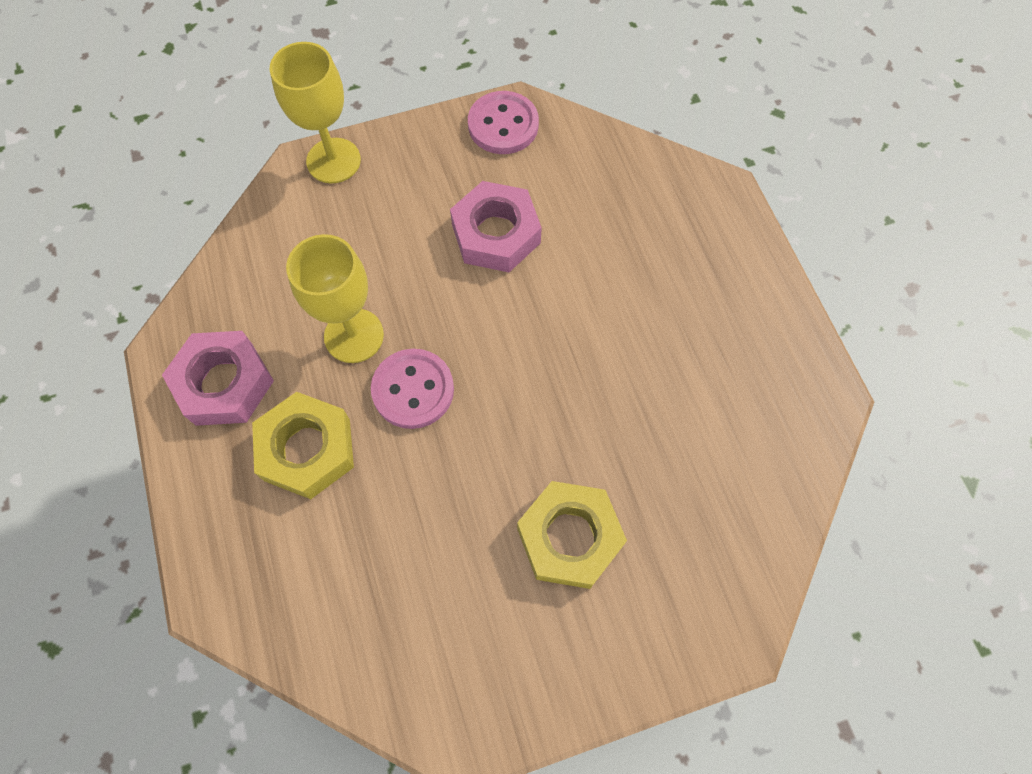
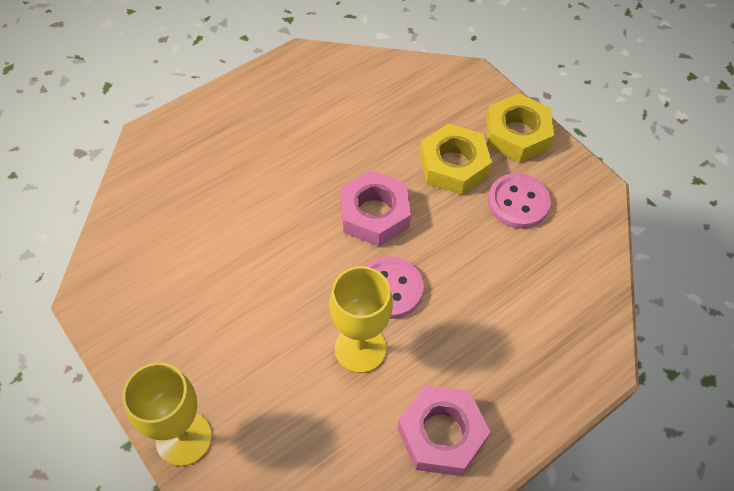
camera: 110 degrees left, 10 degrees down
yellow nut [252,392,354,499] -> yellow nut moved to [486,93,554,163]
pink nut [450,181,542,272] -> pink nut moved to [340,170,411,246]
pink button [468,91,539,154] -> pink button moved to [488,173,551,229]

